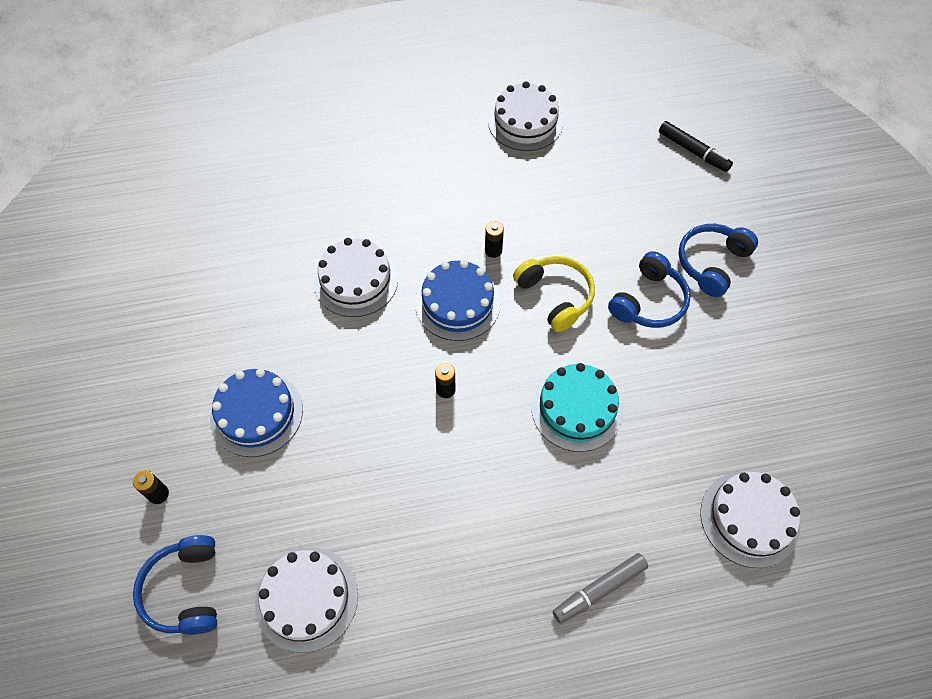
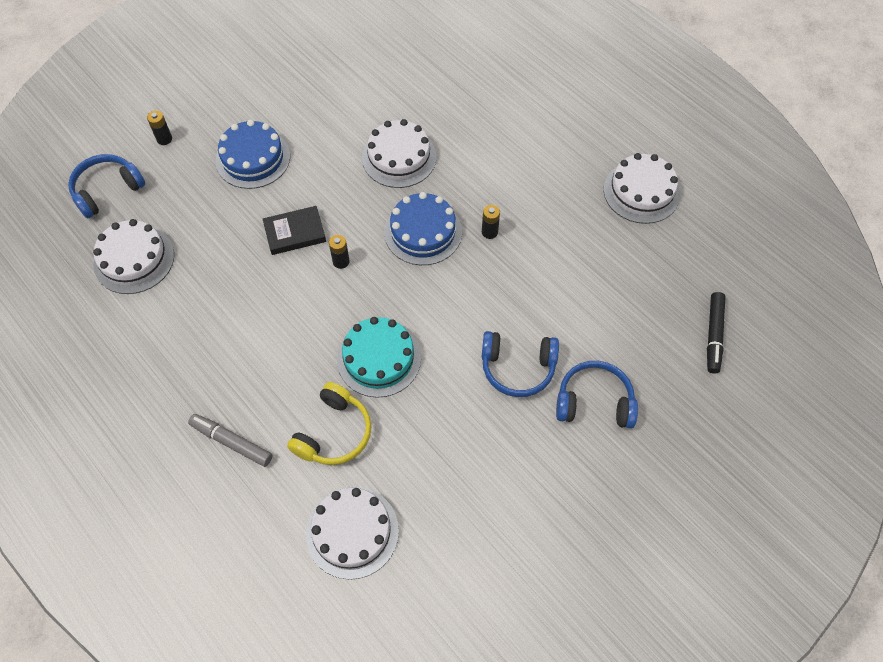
camera: 60 degrees right, 0 degrees up
yellow headphones [513,256,595,332] -> yellow headphones moved to [287,382,372,465]
none -> black book [263,206,326,255]

